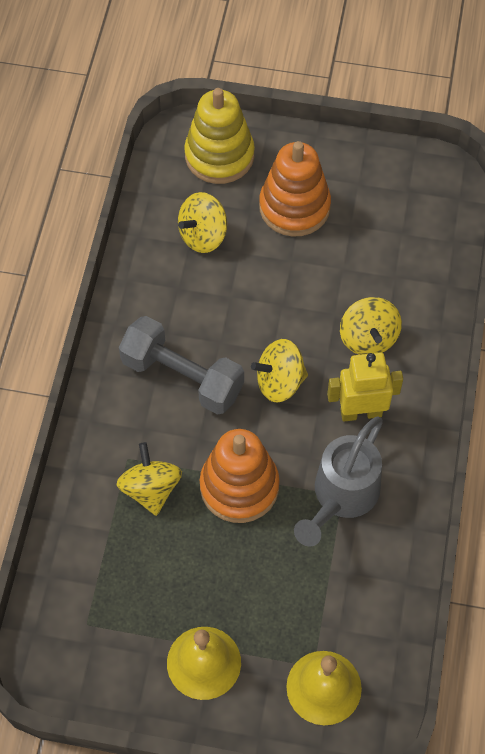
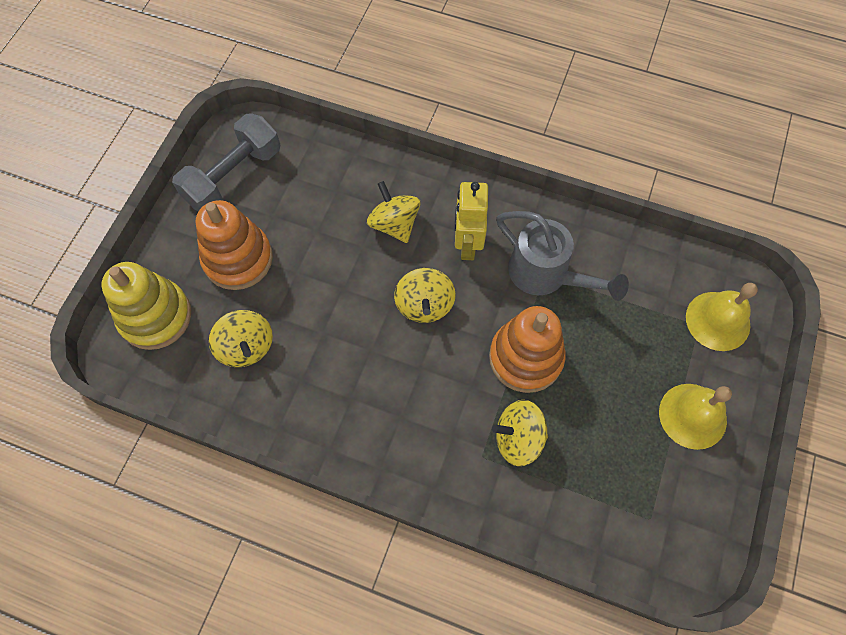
camera: 80 degrees left, 5 degrees up
grey dumbbell [119,316,244,415] -> grey dumbbell moved to [172,114,280,212]
yellow spinning top [340,297,402,355] -> yellow spinning top turned 120 degrees counterclockwise [367,181,420,243]

